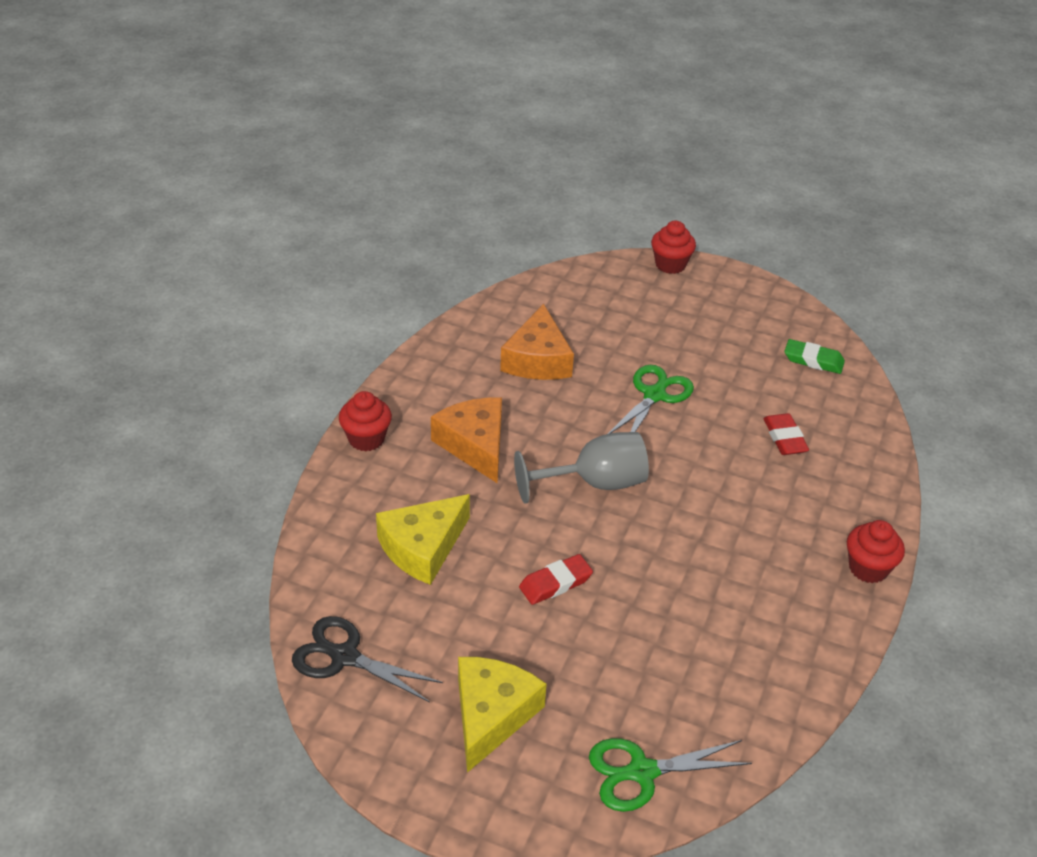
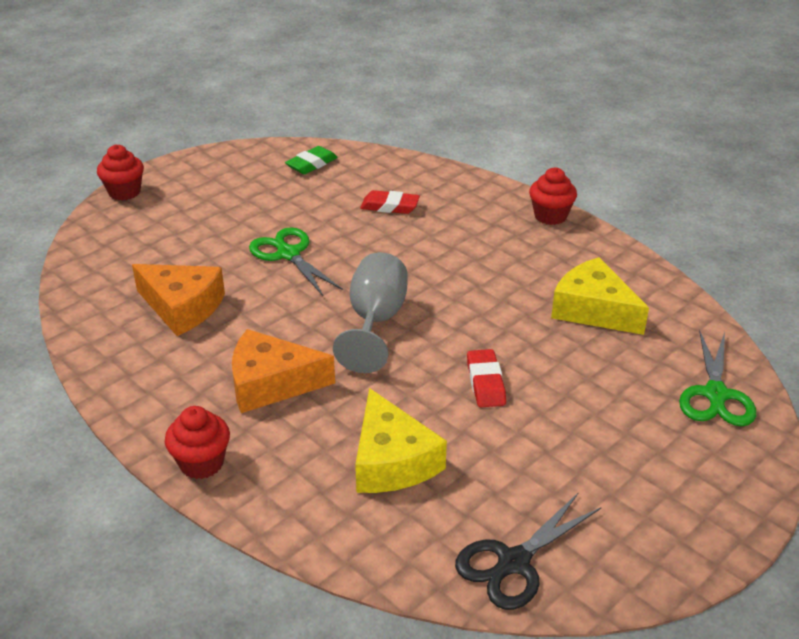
camera: 65 degrees left, 5 degrees down
yellow cheese [458,657,547,773] -> yellow cheese moved to [551,257,649,335]

